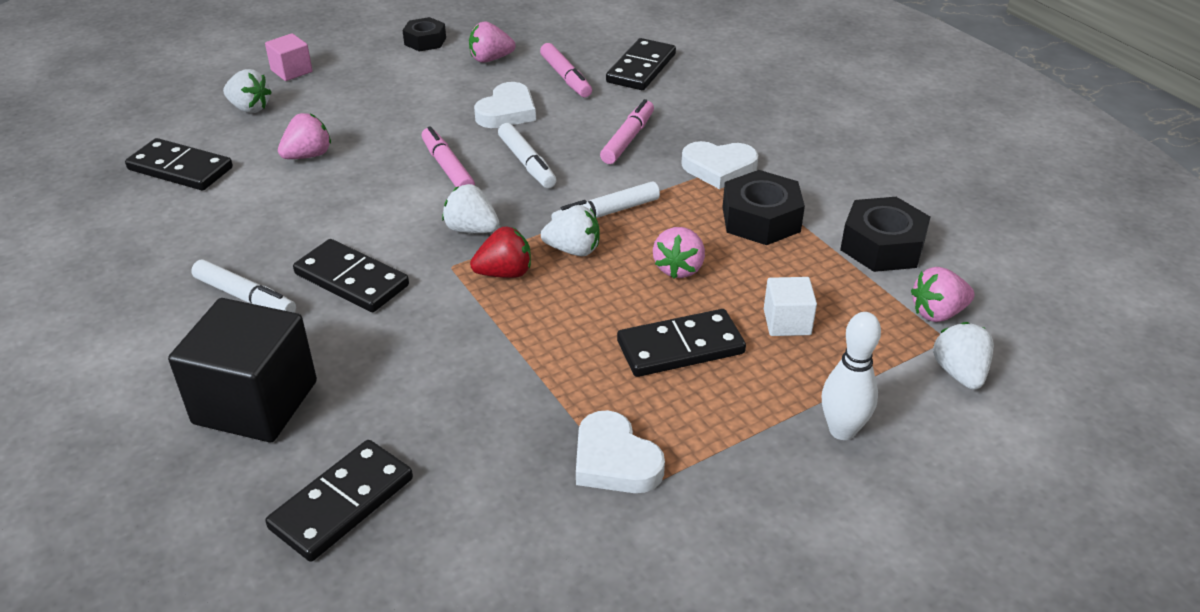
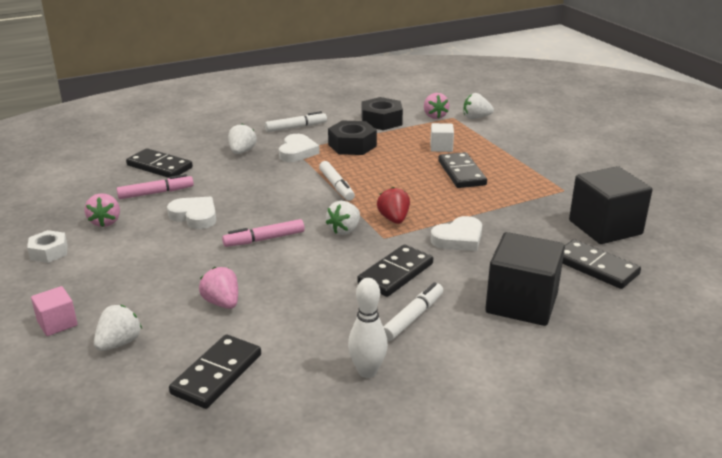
camera: 85 degrees left, 10 degrees down
black nut [403,17,446,52] -> white nut [27,230,68,263]
white marker [498,123,557,188] -> white marker moved to [265,111,327,132]
white strawberry [541,205,600,256] -> white strawberry moved to [228,124,256,154]
white heart [576,410,665,493] -> white heart moved to [431,216,482,251]
pink marker [600,99,654,164] -> none
pink strawberry [653,227,705,279] -> none
white bowling pin [822,312,881,440] -> white bowling pin moved to [348,278,388,378]
none -> black cube [569,166,652,244]

